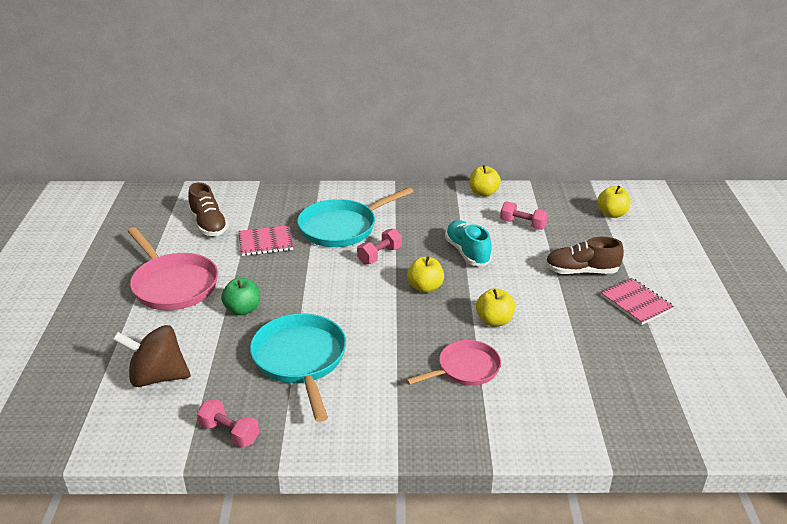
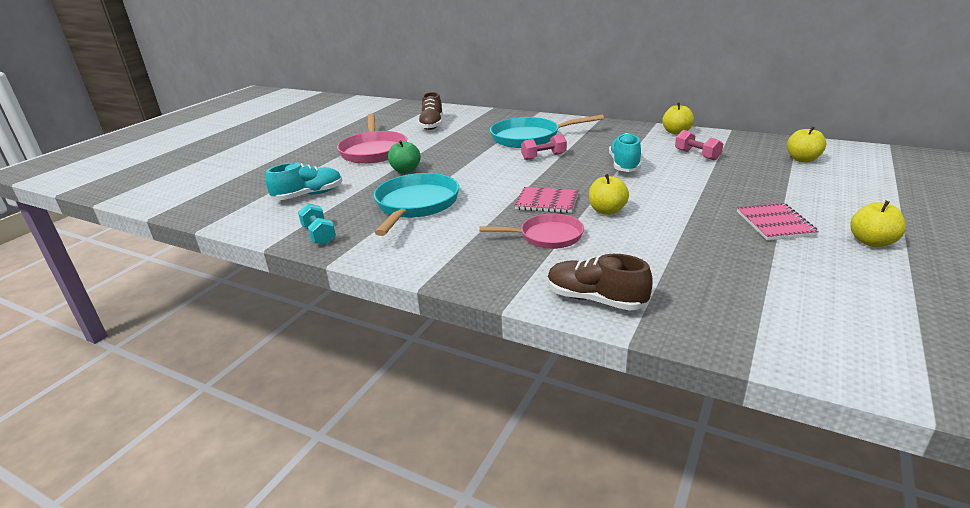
camera: 30 degrees right, 5 degrees down
brown spinning top [113,325,191,387] -> turquoise shoe [266,163,342,200]
pink dumbbell [197,399,259,448] -> turquoise dumbbell [298,204,336,245]
pink notebook [238,225,293,256] -> pink notebook moved to [514,187,579,213]
yellow apple [407,256,444,293] -> yellow apple moved to [851,200,906,247]
brown shoe [545,237,624,274] -> brown shoe moved to [548,254,653,311]

